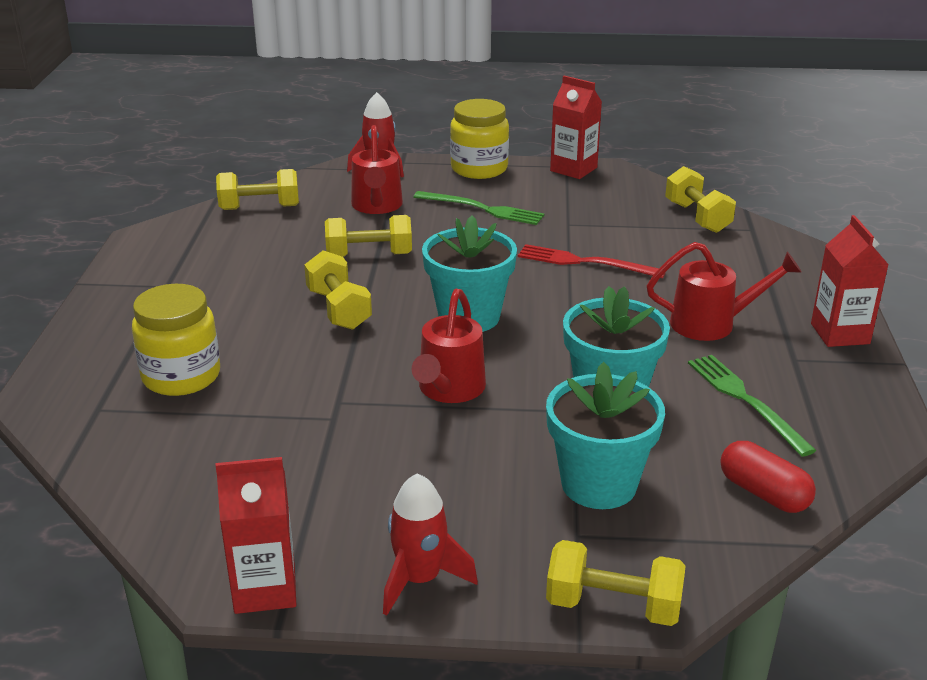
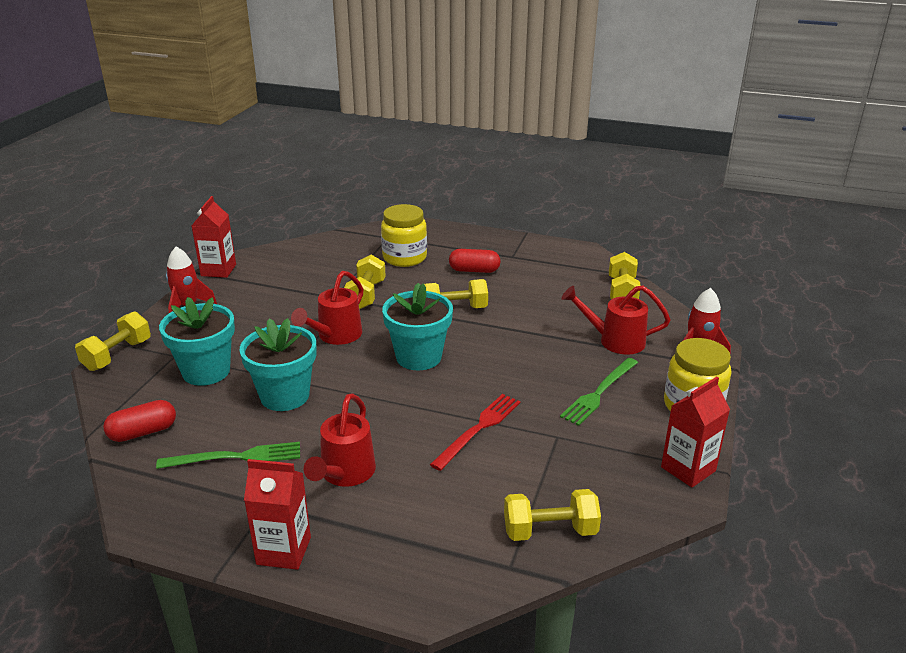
camera: 105 degrees right, 0 degrees up
yellow dumbbell [325,215,412,257] -> yellow dumbbell moved to [344,255,386,309]
red watering can [412,289,486,403] -> red watering can turned 90 degrees counterclockwise [291,271,364,345]
none -> red capsule [449,249,501,273]

